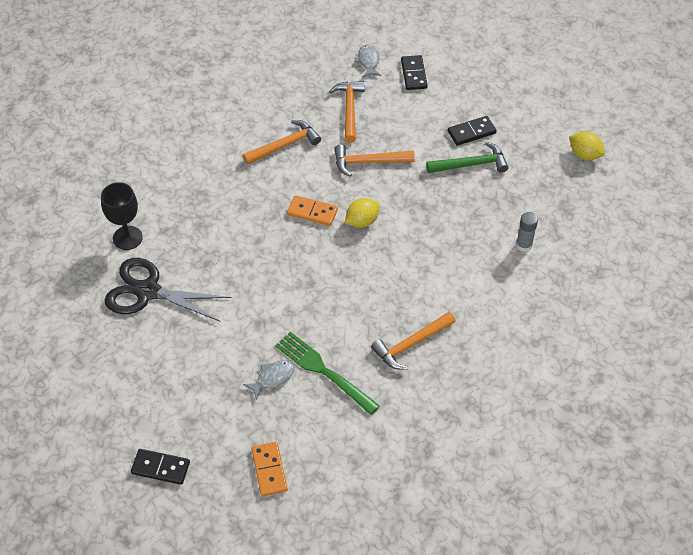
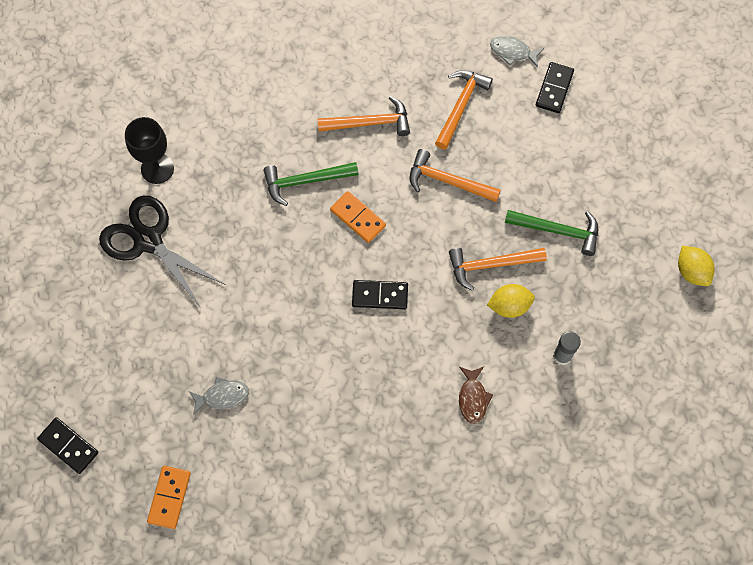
camera: 25 degrees right, 15 degrees up
green fork [275,332,380,415] -> none
yellow lemon [345,198,380,228] -> yellow lemon moved to [487,284,535,318]
grey fish [354,44,381,77] -> grey fish turned 90 degrees counterclockwise [490,36,544,67]
orange hammer [371,312,456,370] -> orange hammer moved to [449,248,547,291]
black domino [448,116,497,146] -> black domino moved to [352,280,408,309]
none -> green hammer [264,162,359,206]
none -> brown fish [459,367,493,424]

